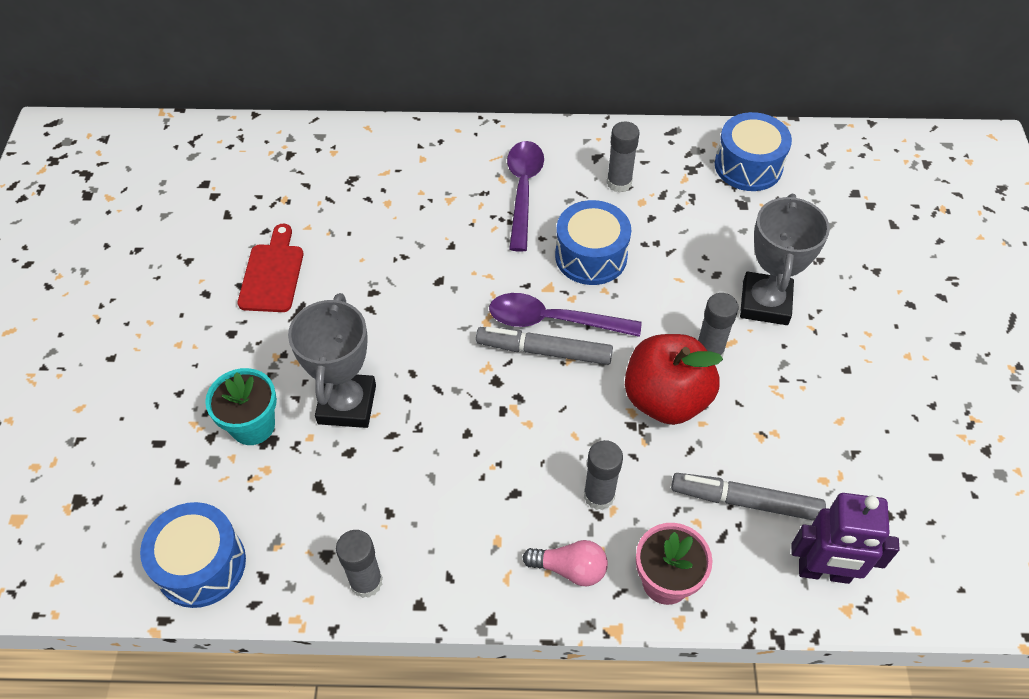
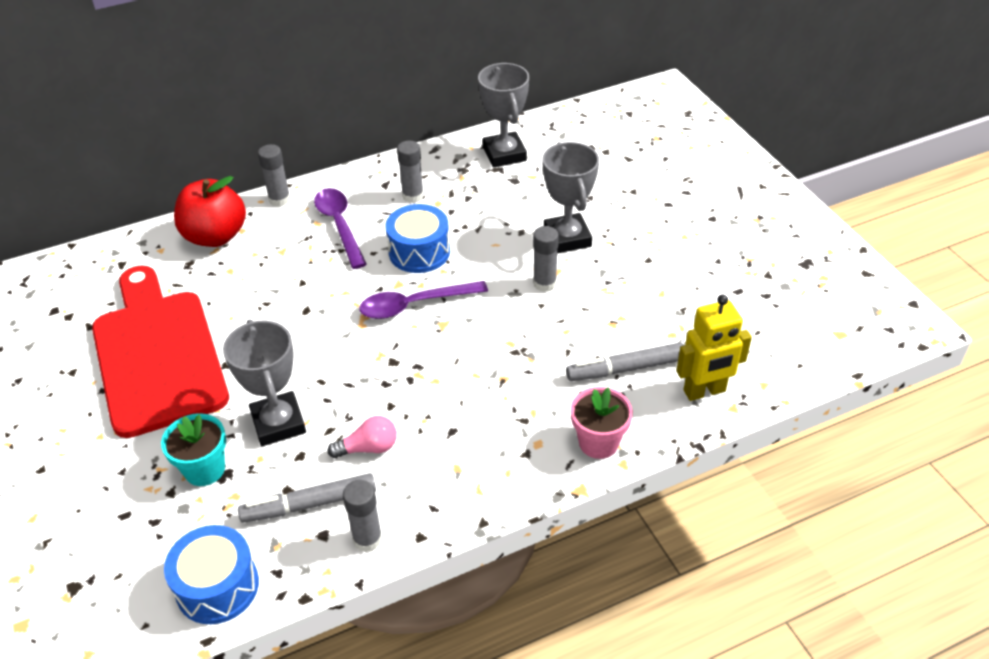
camera: 25 degrees left, 10 degrees down
red cutting board [238,224,303,312] -> red cutting board [92,265,229,438], size x2.26
grey marker [476,327,613,365] -> grey marker moved to [238,473,376,523]
pink light bulb [522,540,608,586] -> pink light bulb moved to [328,416,397,458]
grey glue stick [584,440,623,510] -> grey glue stick moved to [258,144,291,207]
red apple [625,334,723,425] -> red apple moved to [174,176,246,247]
blue drum [715,112,792,191] -> grey trophy [478,63,529,167]
purple robot [792,493,900,584] -> yellow robot [676,295,752,401]

